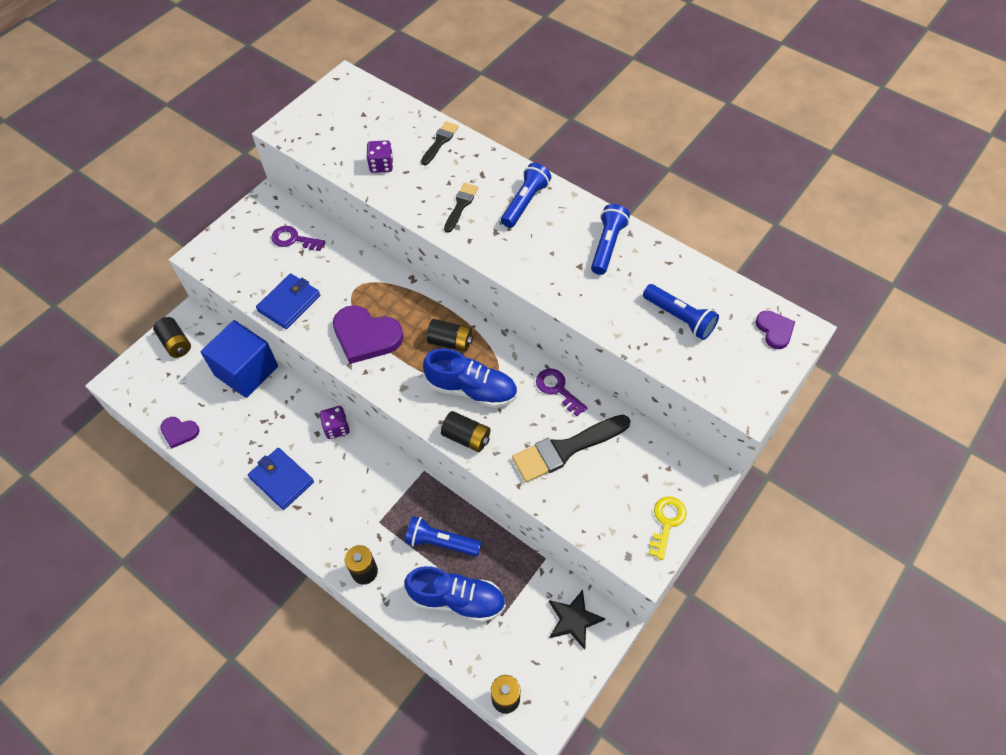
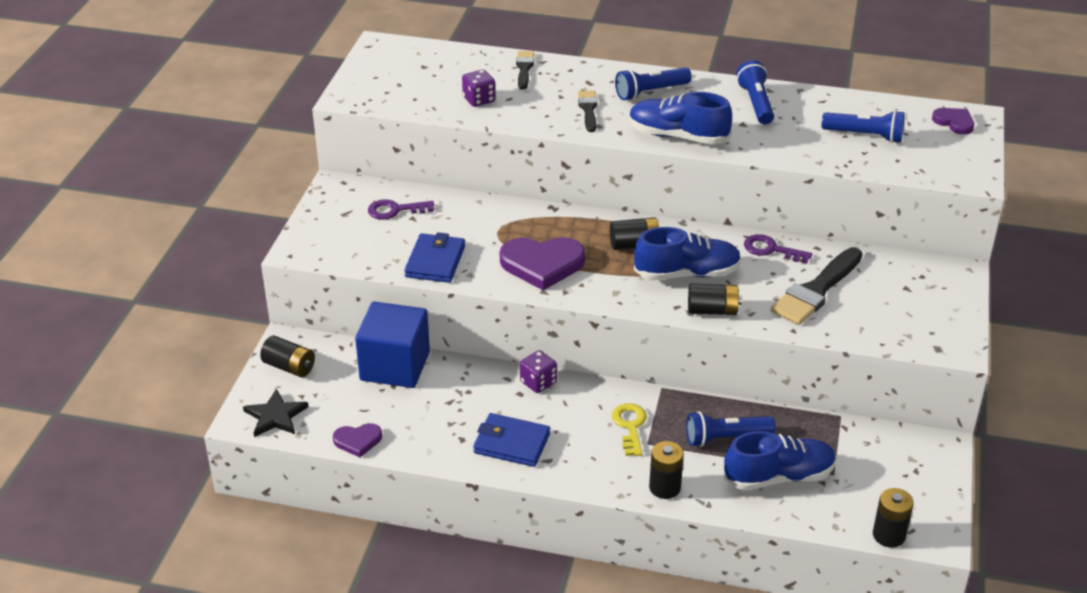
camera: 25 degrees left, 20 degrees down
blue flashlight [501,163,551,228] -> blue flashlight turned 120 degrees counterclockwise [615,67,692,101]
black star [549,590,606,650] -> black star moved to [243,389,309,437]
yellow key [649,496,687,560] -> yellow key moved to [612,403,647,456]
none -> blue shoe [629,92,732,145]

